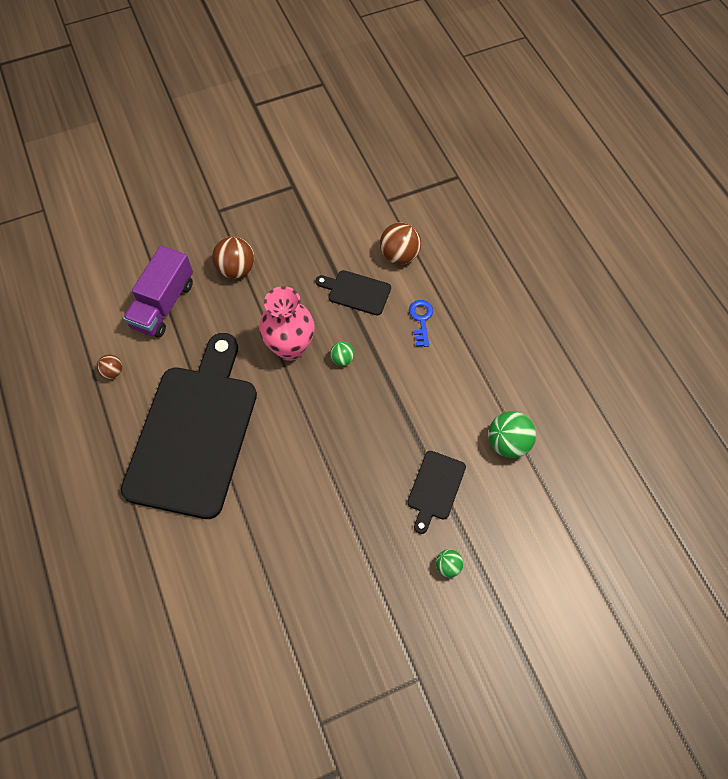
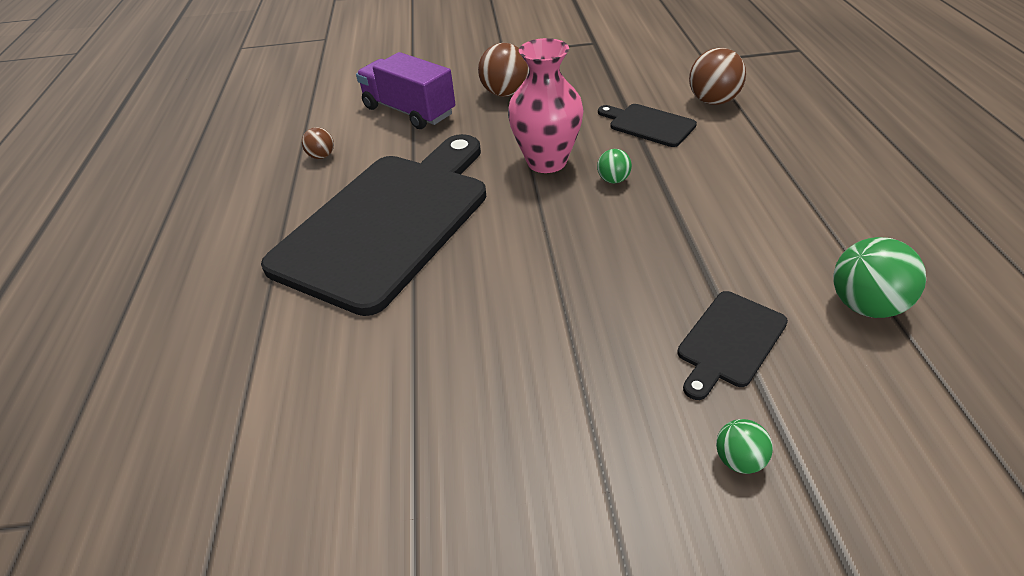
camera: 20 degrees right, 20 degrees down
purple truck [123,246,193,338] -> purple truck turned 90 degrees clockwise [356,52,455,129]
blue key [409,300,433,347] -> none

